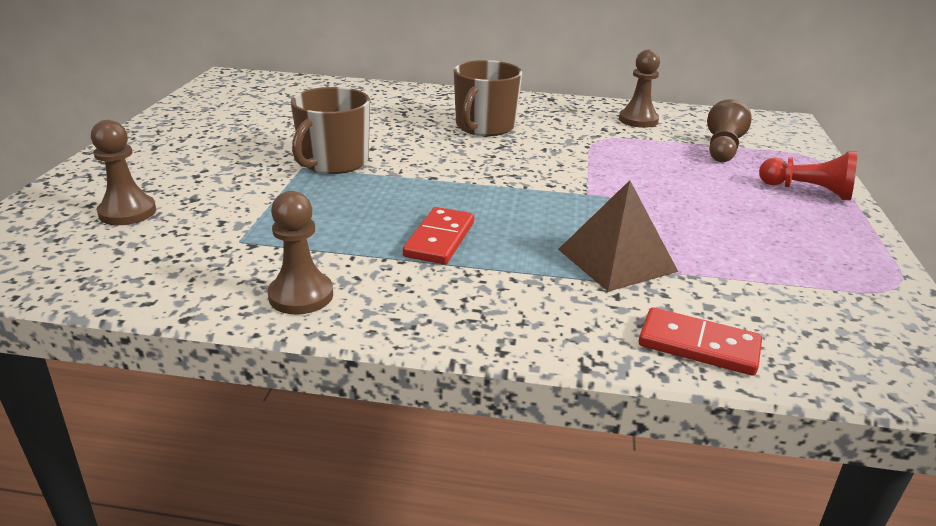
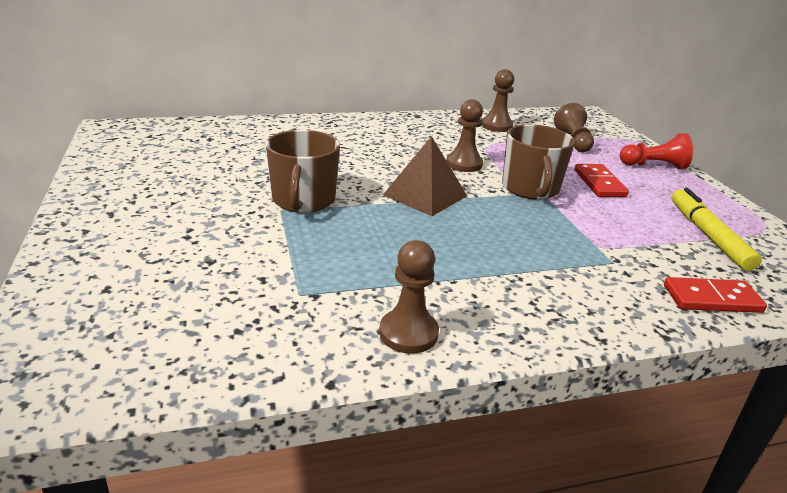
camera: 25 degrees left, 0 degrees up
brown pawn [91,120,156,225] -> brown pawn moved to [446,99,483,172]
red domino [403,207,474,264] -> red domino moved to [574,164,629,197]
brown mug [454,60,522,136] -> brown mug moved to [502,124,575,200]
brown pyramid [558,180,678,292] -> brown pyramid moved to [383,136,467,216]
none -> yellow marker [672,188,762,271]

